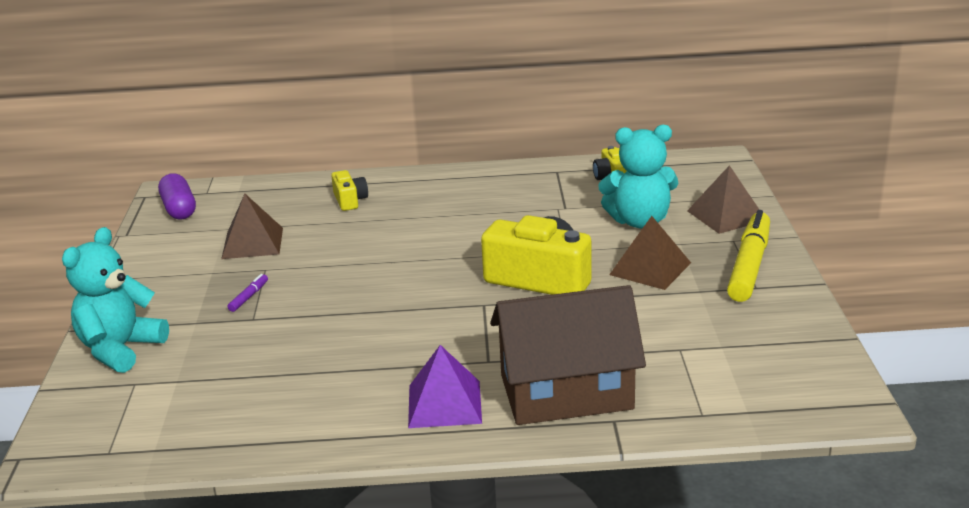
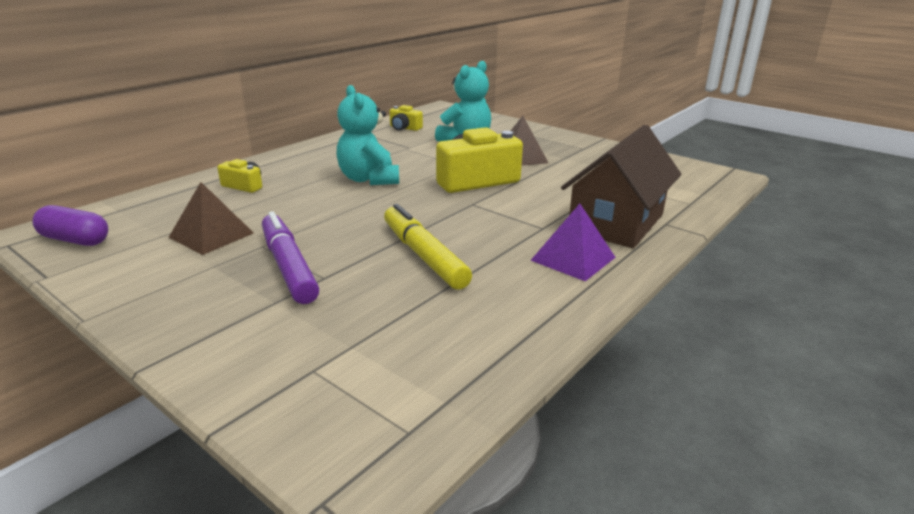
camera: 50 degrees left, 0 degrees up
turquoise teddy bear [62,227,169,373] -> turquoise teddy bear moved to [336,85,399,185]
purple marker [227,274,268,312] -> purple marker [262,211,319,304], size x2.48
brown pyramid [687,165,759,234] -> none
yellow marker [727,210,770,302] -> yellow marker moved to [384,204,472,290]

